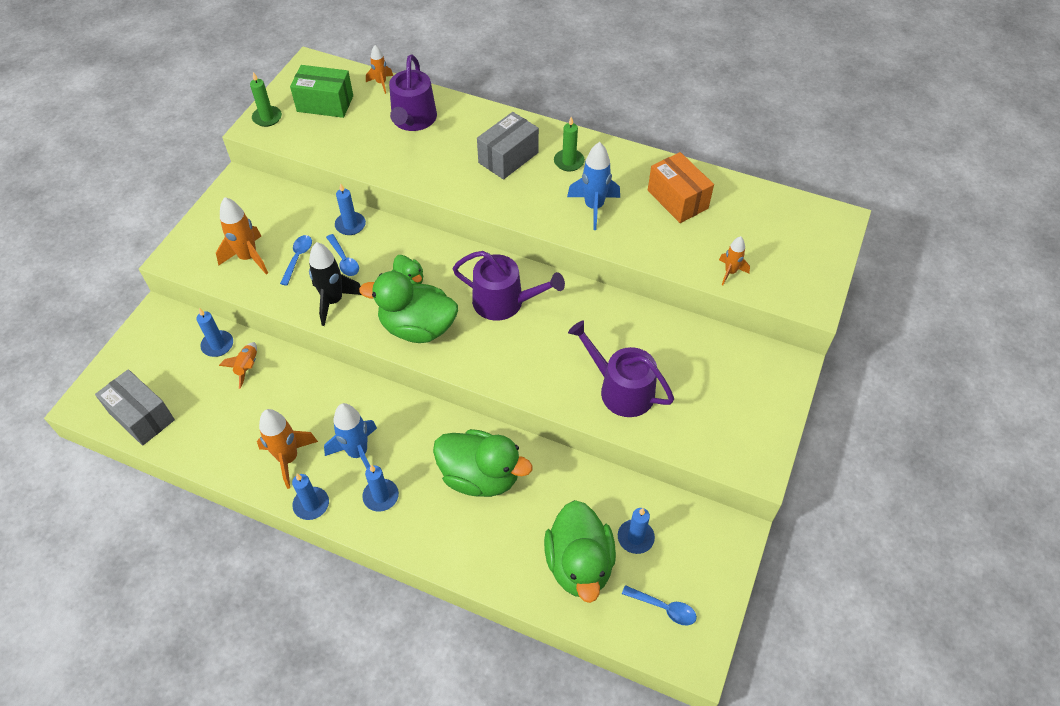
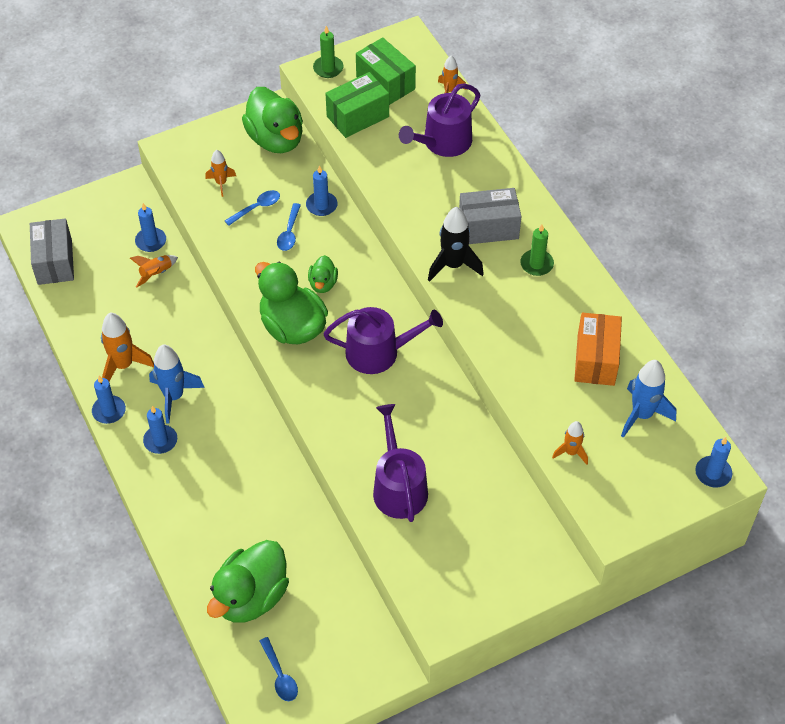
camera: 40 degrees right, 0 degrees up
orange rocket [216,197,268,274] -> orange rocket [205,150,236,197], size x0.59
black rocket [309,242,362,326] -> black rocket moved to [428,207,484,282]
green duck [433,429,533,497] -> green duck moved to [242,87,303,153]
purple watering can [452,251,565,321] -> purple watering can turned 60 degrees counterclockwise [323,307,443,374]
blue rocket [567,142,620,230] -> blue rocket moved to [621,360,677,438]
blue candle [618,508,655,554] -> blue candle moved to [695,437,732,488]
none -> green box [325,72,389,138]

